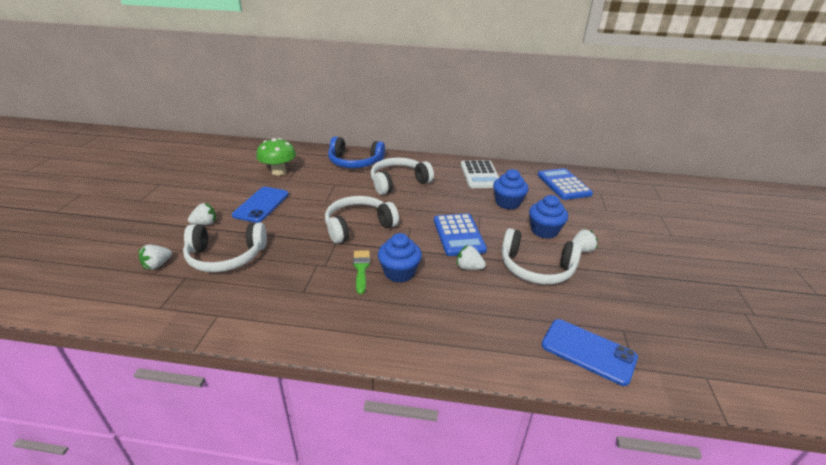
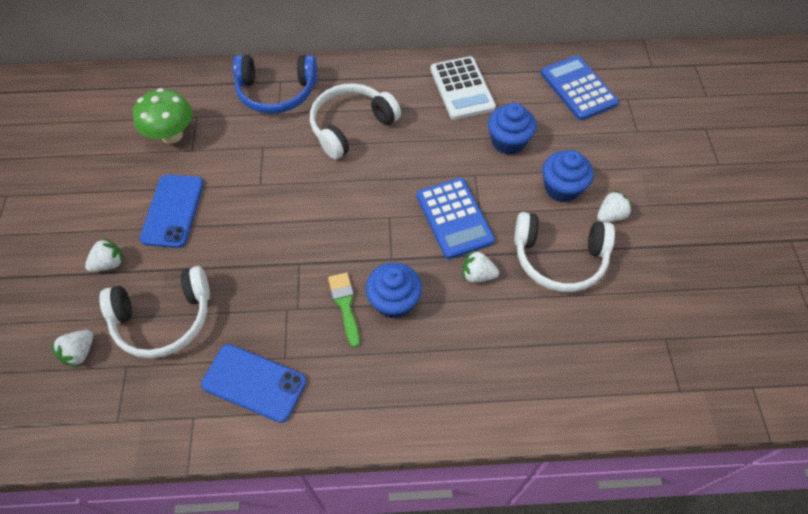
camera: 10 degrees left, 25 degrees up
white headphones [325,196,399,244] -> none
blue phone [542,319,638,386] -> blue phone moved to [201,344,307,423]

